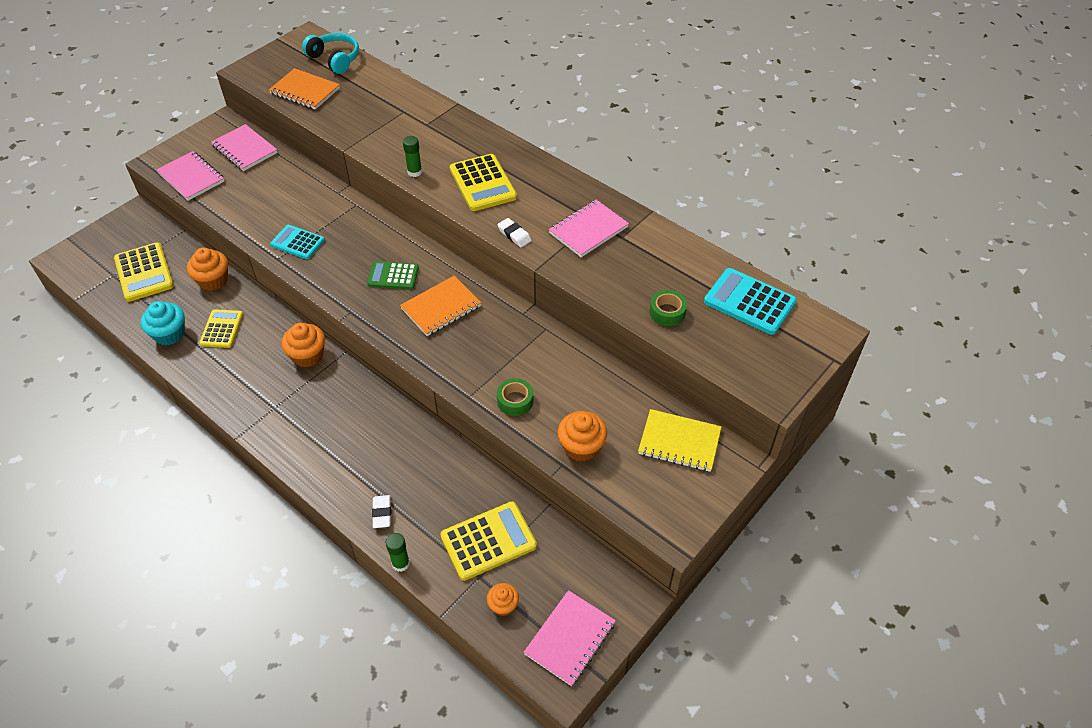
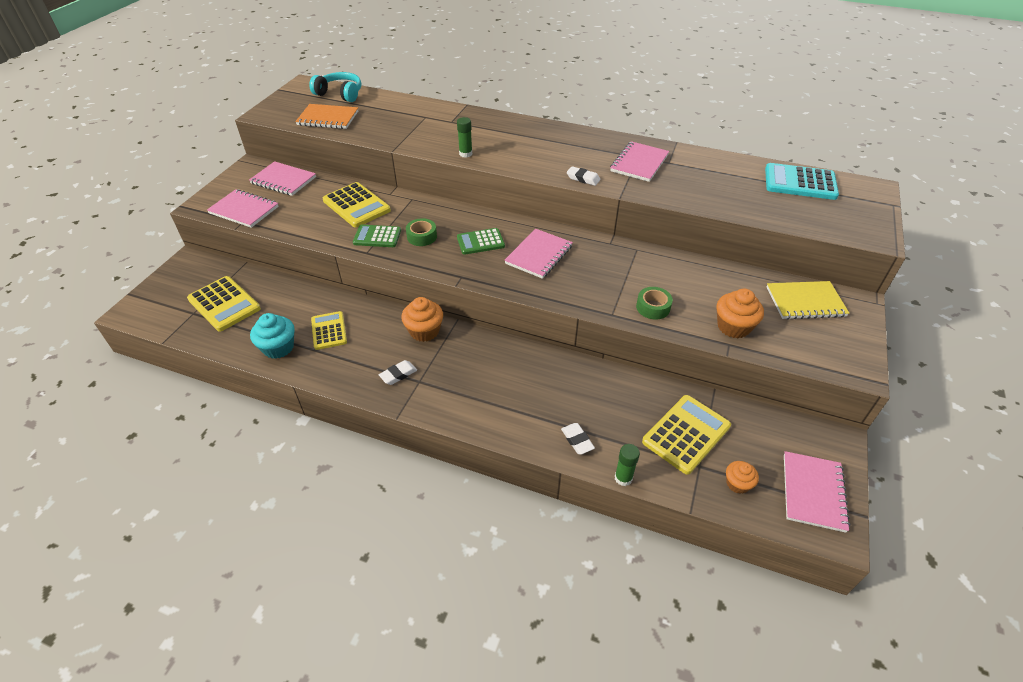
camera: 20 degrees left, 5 degrees down
orange cupcake [187,248,228,291] -> none
turquoise calculator [270,225,325,259] -> green calculator [353,225,401,247]
orange notebook [400,276,481,336] -> pink notebook [504,229,573,279]
yellow calculator [450,154,517,211] -> yellow calculator moved to [323,182,391,227]
green tape [649,290,687,326] -> green tape moved to [406,218,437,246]
none -> white eraser [379,360,417,385]

